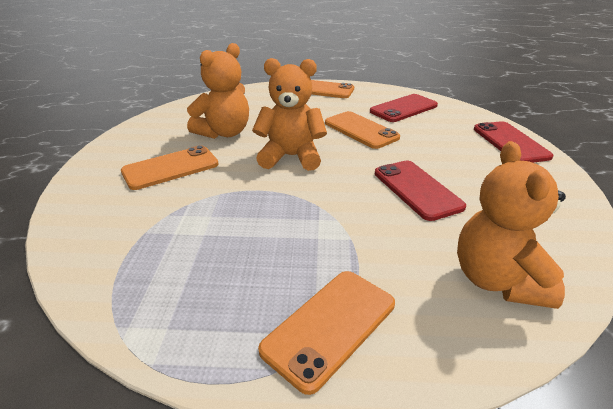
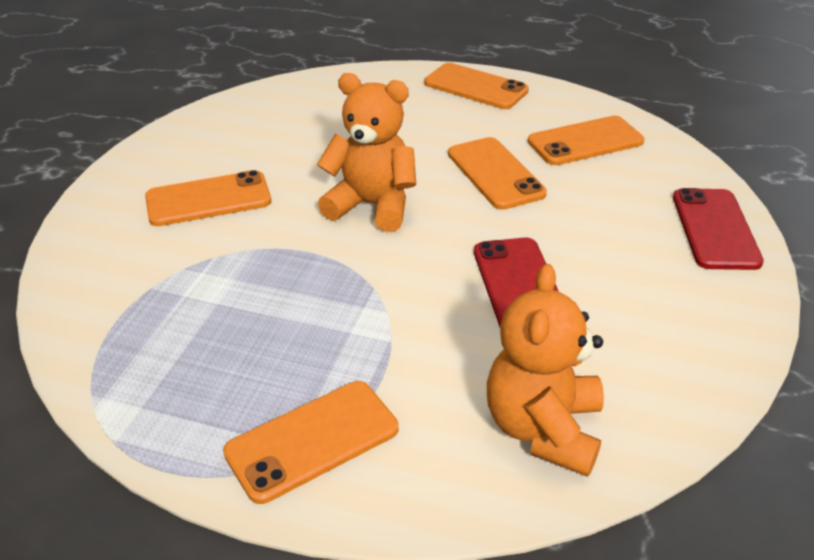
camera: 15 degrees right, 5 degrees up
orange teddy bear [187,43,249,139] -> none
red phone [370,94,438,122] -> orange phone [528,116,644,165]

